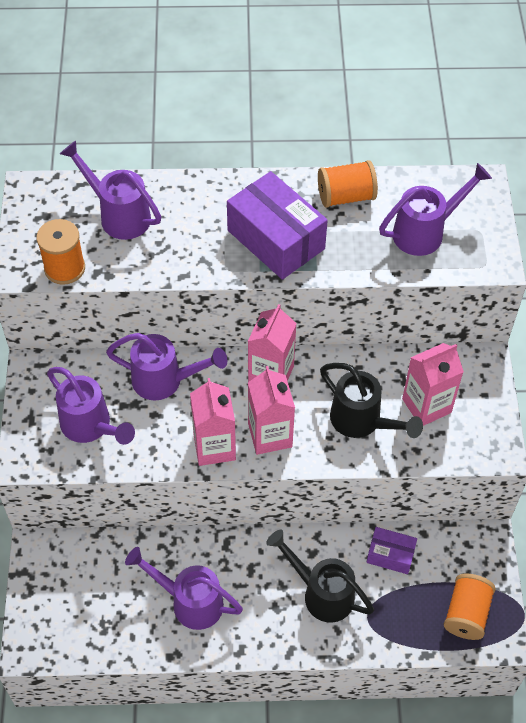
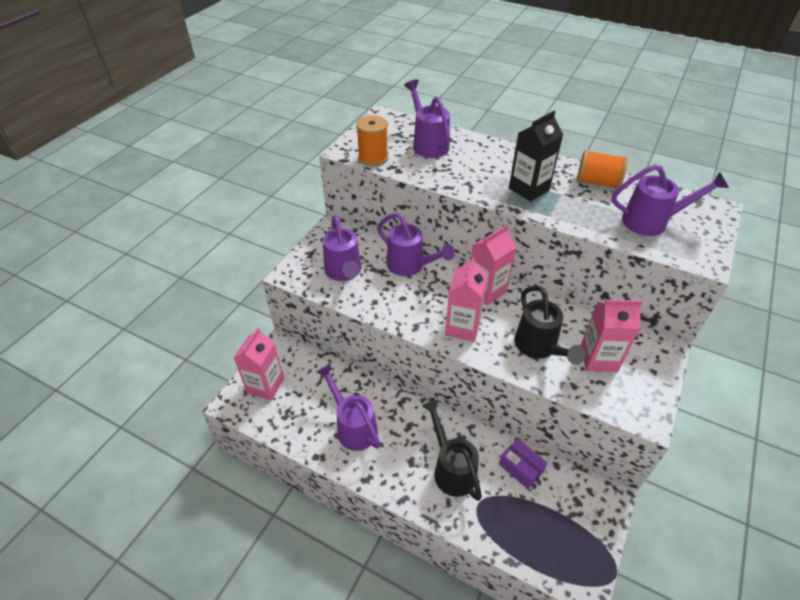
camera: 30 degrees right, 10 degrees down
pink carton [190,378,236,466] -> pink carton moved to [234,328,284,401]
purple box [227,171,328,280] -> black carton [509,111,563,202]
orange spool [444,573,496,640] -> none

